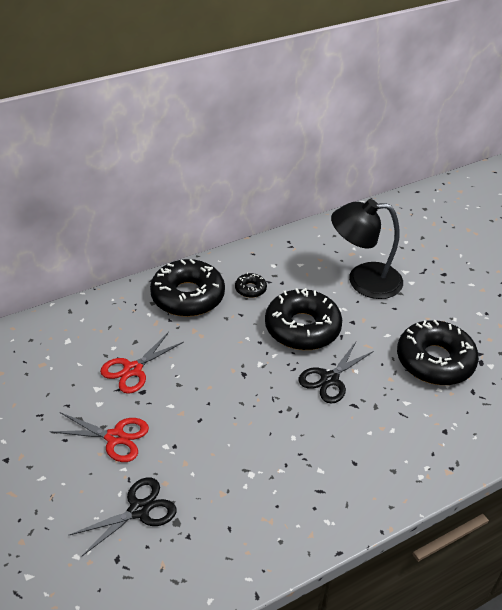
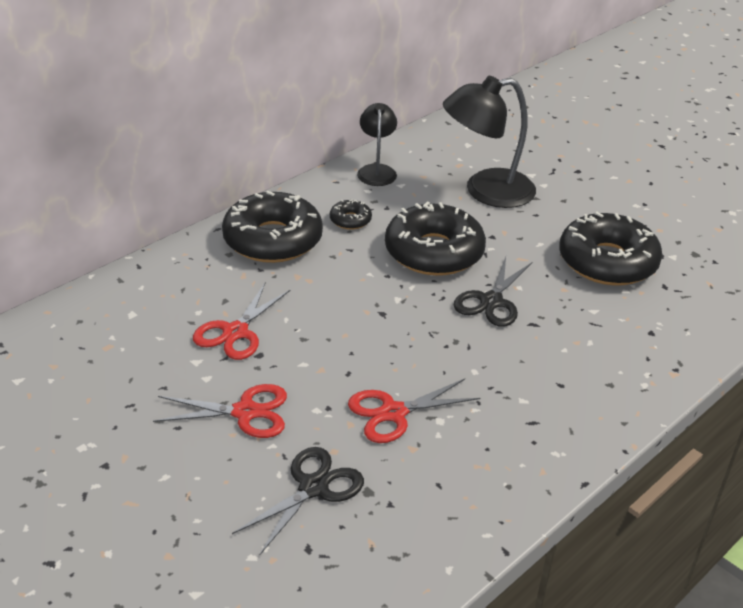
camera: 15 degrees left, 5 degrees down
none -> red scissors [348,379,480,443]
none -> black lamp [357,103,397,186]

